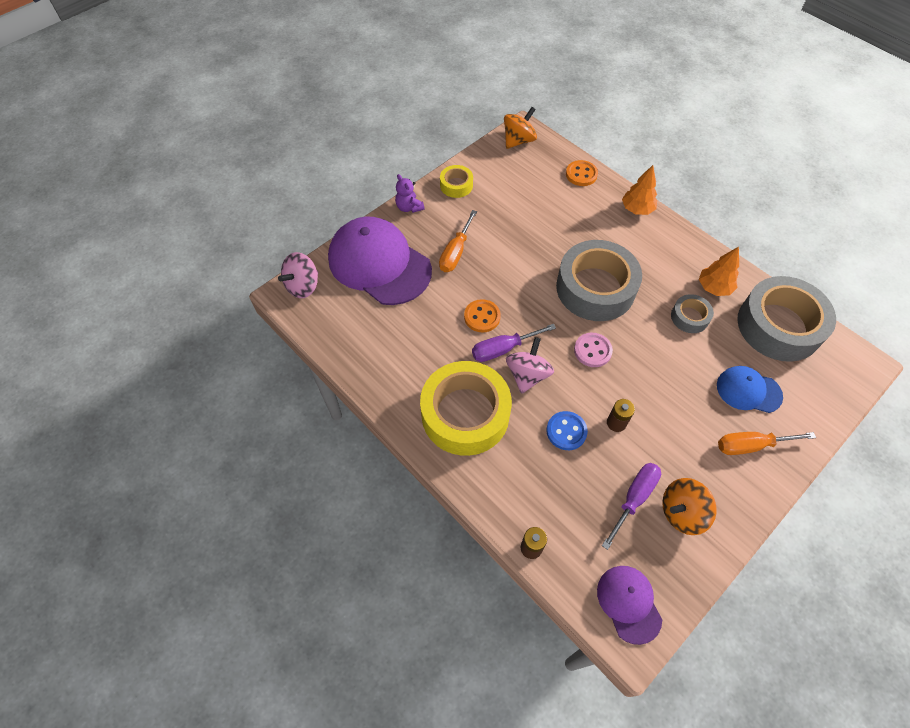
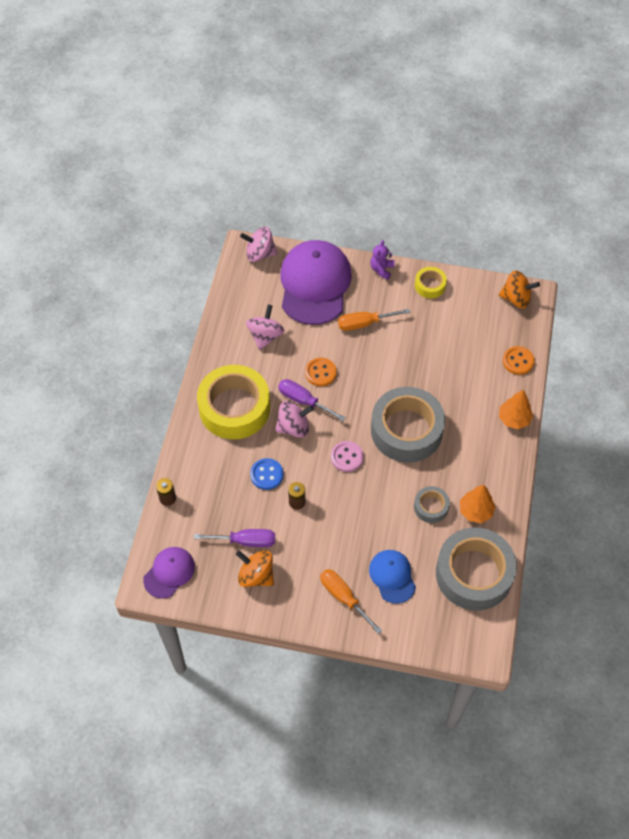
camera: 55 degrees right, 0 degrees up
none -> pink spinning top [246,304,285,350]

